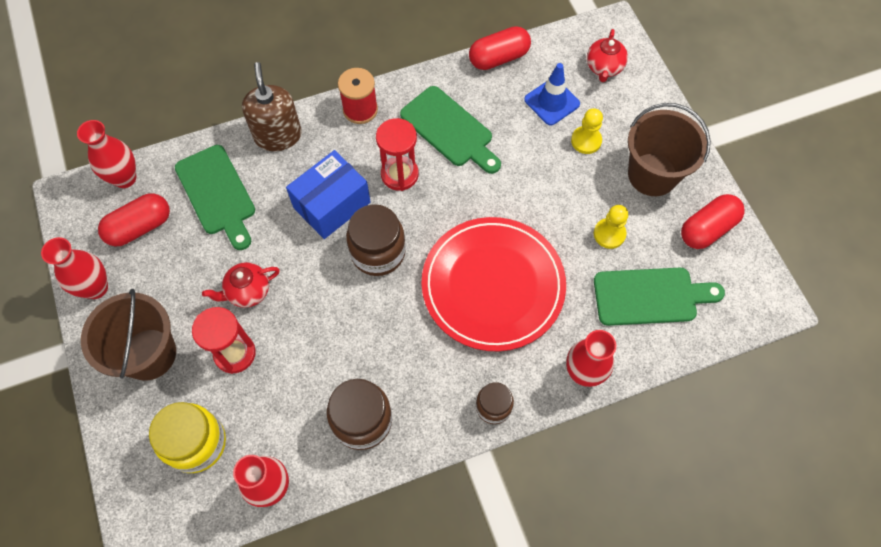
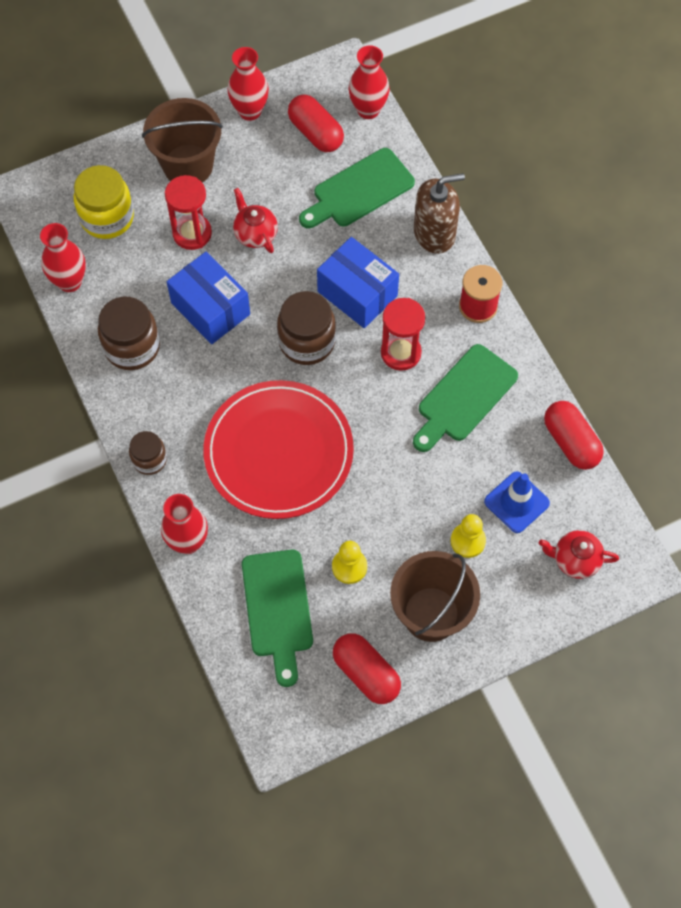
camera: 85 degrees right, 0 degrees up
none -> blue box [167,252,250,344]

